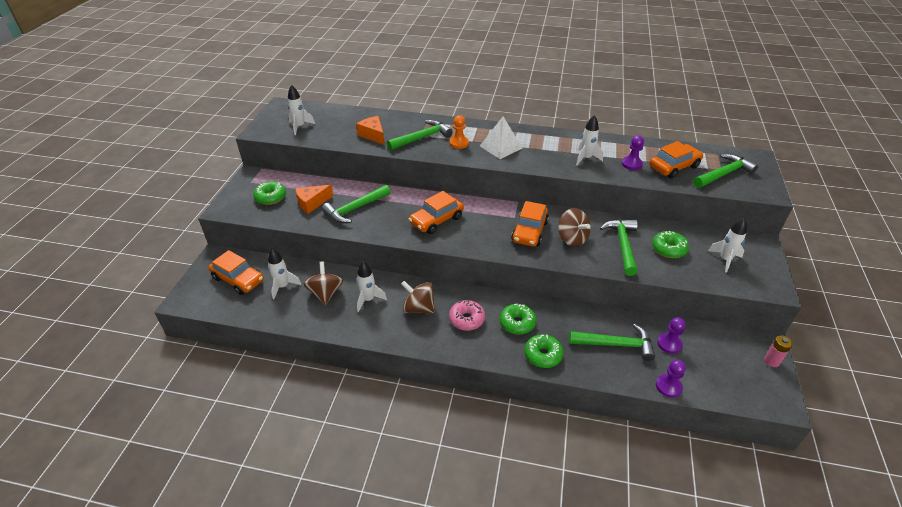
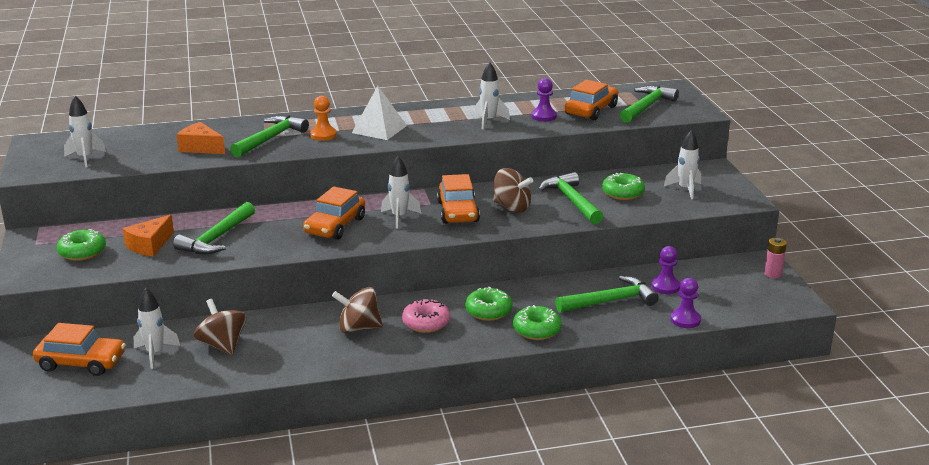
camera: 25 degrees left, 15 degrees down
white rocket [356,261,387,312] -> white rocket moved to [381,156,421,228]

